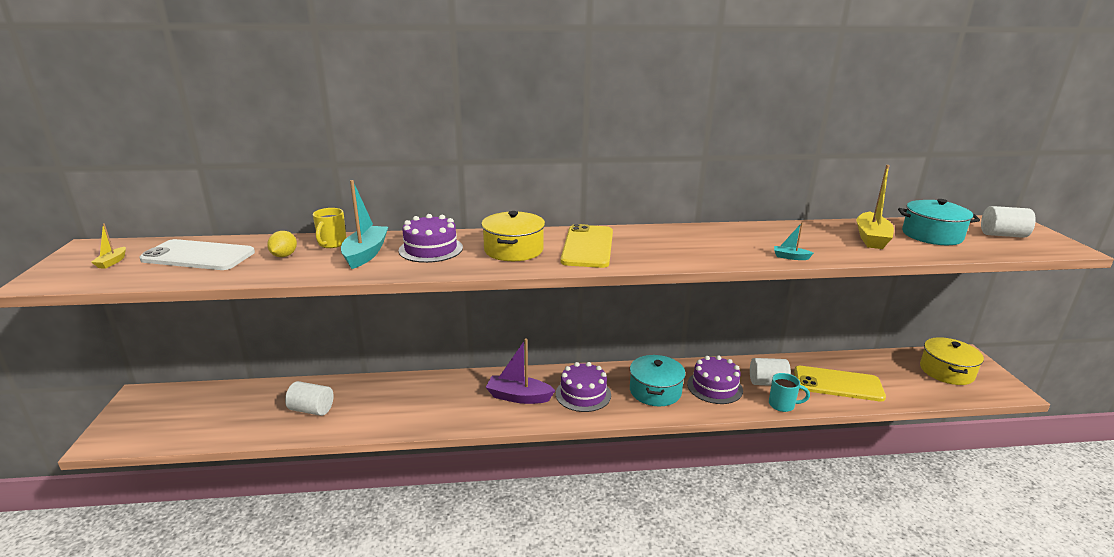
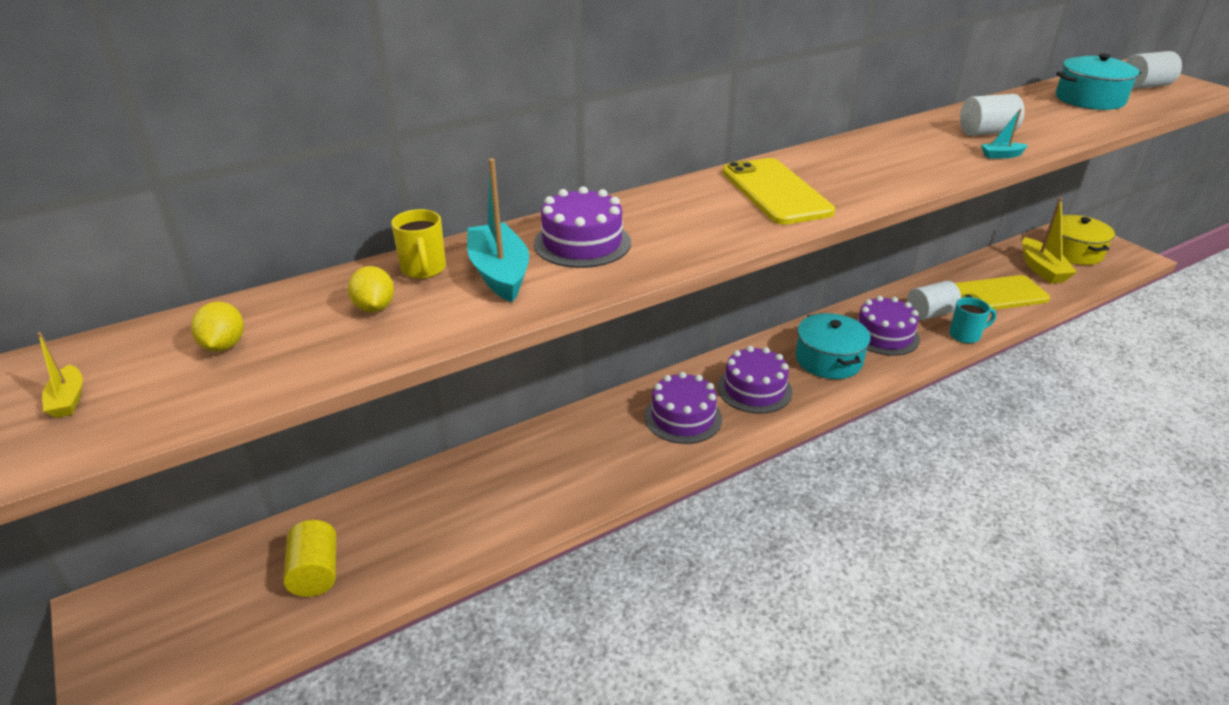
camera: 25 degrees left, 10 degrees up
white phone [139,239,255,270] -> yellow lemon [191,302,244,352]
white cylinder [285,381,334,416] -> white cylinder moved to [960,94,1024,136]
yellow pot [481,211,545,261] -> none
purple boat [486,338,555,404] -> purple cake [644,372,722,444]
yellow boat [857,165,894,249] -> yellow boat moved to [1022,197,1077,284]
none -> yellow cylinder [283,520,336,597]

